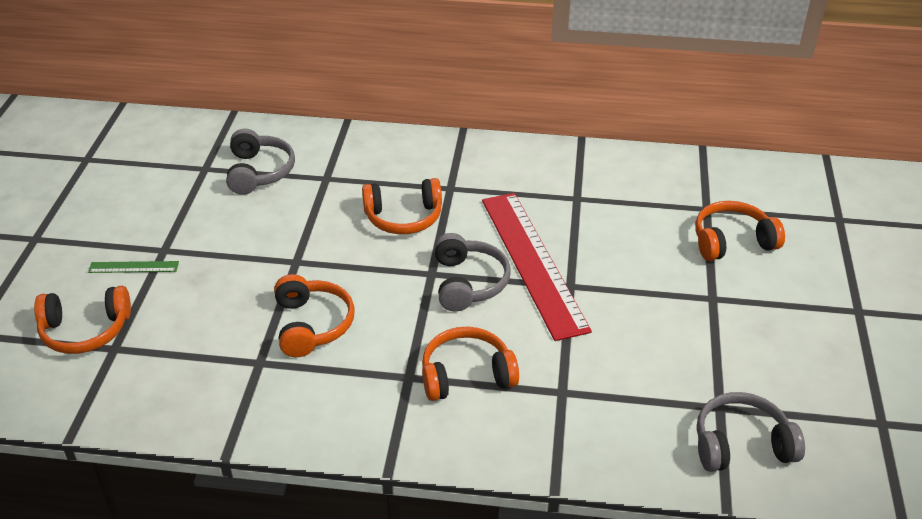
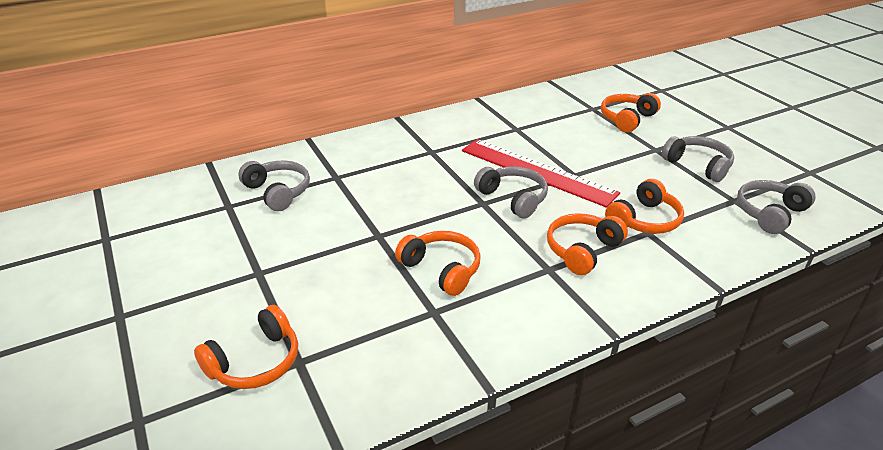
camera: 35 degrees left, 5 degrees down
green ruler [88,261,179,273] -> none
orange headphones [362,178,442,234] -> orange headphones moved to [605,179,684,234]
none -> grey headphones [662,136,734,182]

